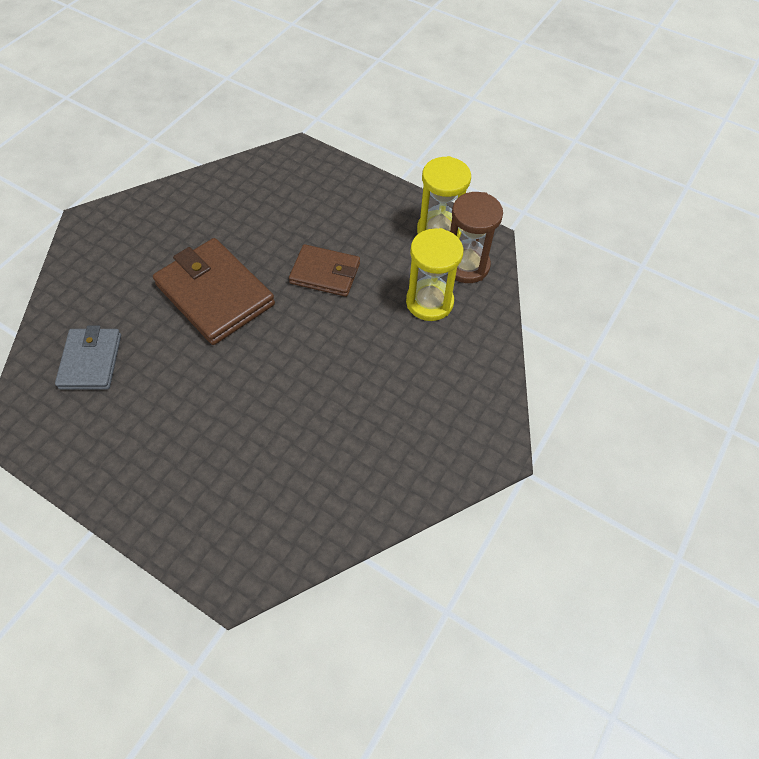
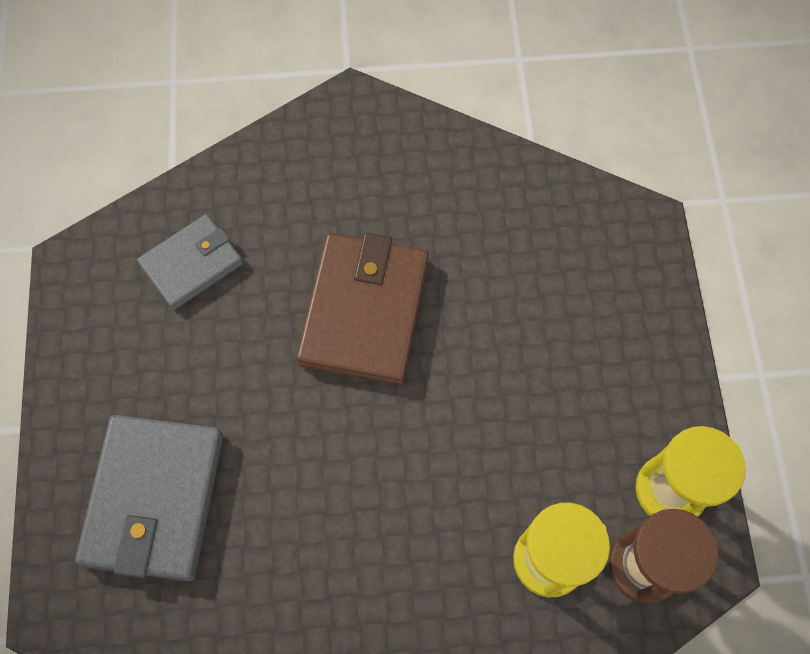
camera: 55 degrees right, 10 degrees up
brown wallet [289,244,360,297] -> none
none -> grey wallet [75,415,223,581]

